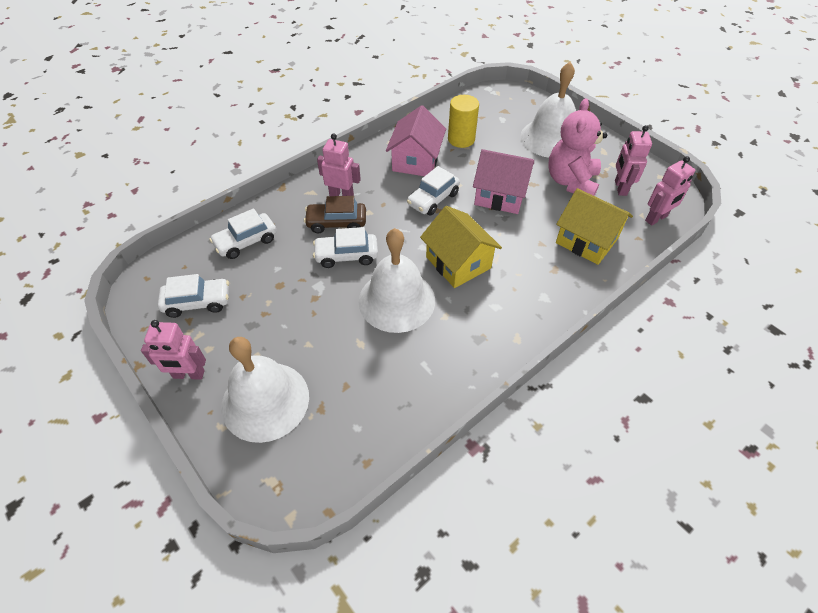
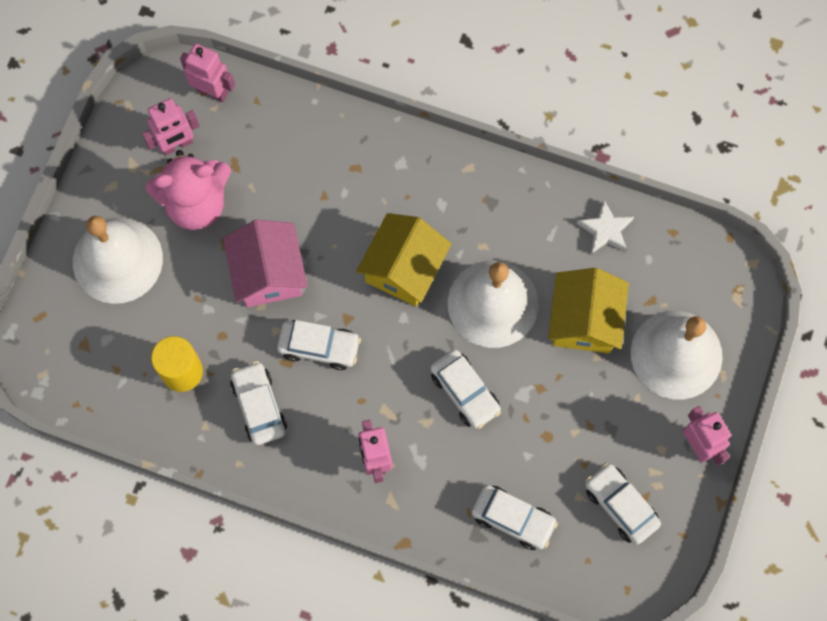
camera: 120 degrees left, 20 degrees up
brown car [304,196,366,234] -> none
pink house [386,105,446,176] -> white car [230,361,287,445]
yellow house [556,188,633,265] -> yellow house moved to [548,268,629,353]
none -> white star [577,200,634,254]

